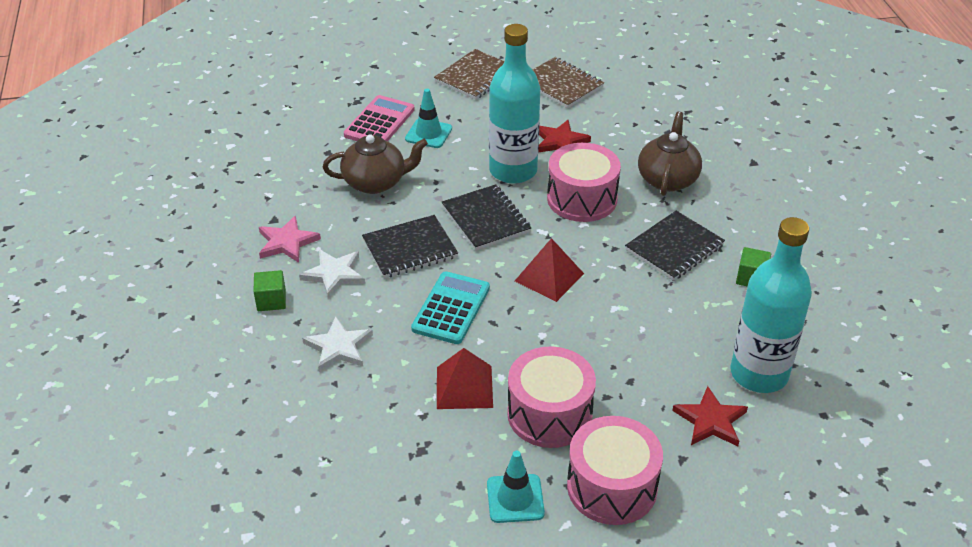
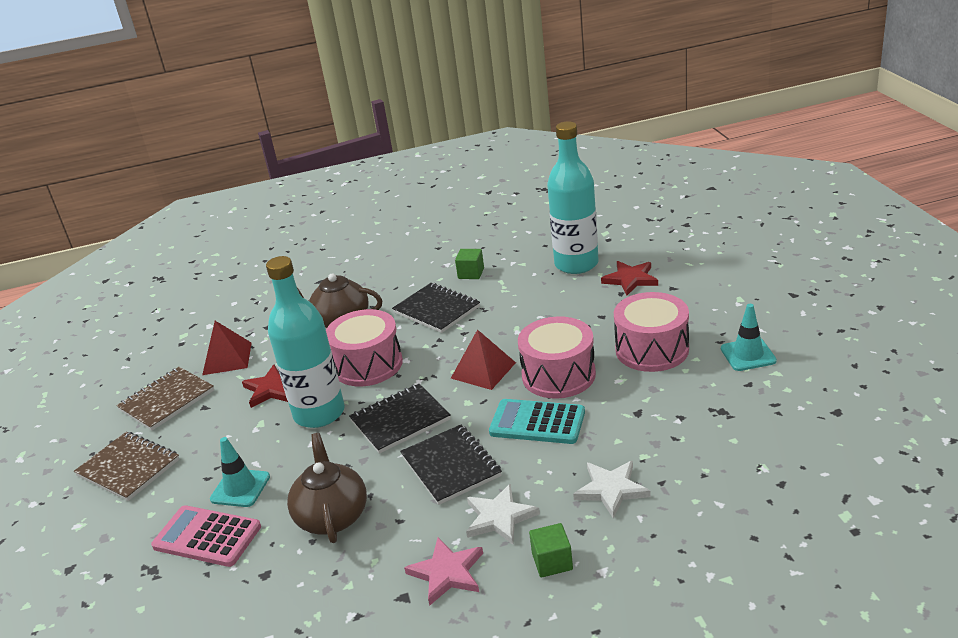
camera: 90 degrees left, 10 degrees down
red pyramid [437,348,493,409] -> red pyramid moved to [202,321,251,375]
pink drum [567,416,663,525] -> pink drum moved to [518,316,596,399]

